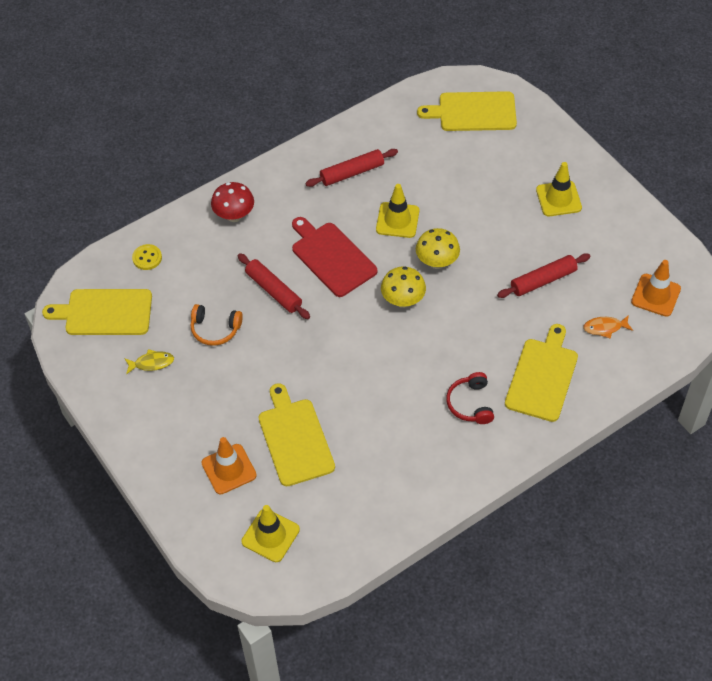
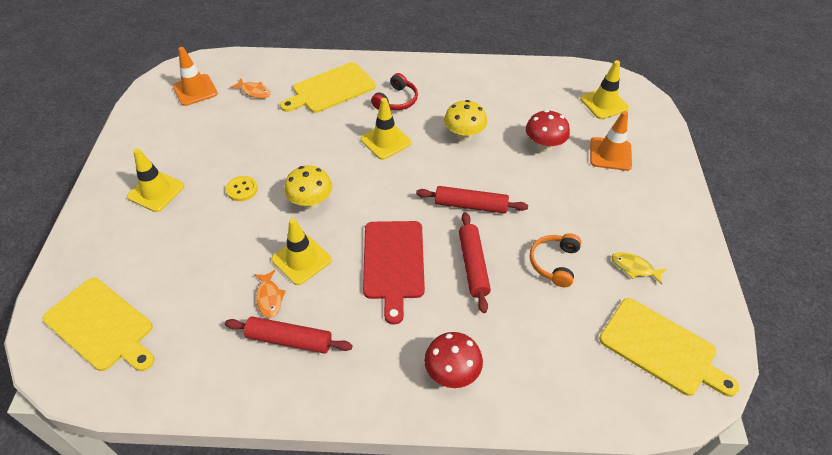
camera: 145 degrees left, 5 degrees down
yellow button [132,244,162,270] -> yellow button moved to [226,176,258,201]
orange headphones [191,304,243,346] -> orange headphones turned 120 degrees counterclockwise [530,234,581,287]
yellow cutting board [259,383,335,486] -> red mushroom [526,110,570,152]
yellow mushroom [381,267,426,308] -> yellow mushroom moved to [444,100,487,142]
red rolling pin [497,253,590,298] -> red rolling pin moved to [416,186,528,214]
none -> orange fish [254,270,286,318]
none -> yellow traffic cone [361,98,411,160]

